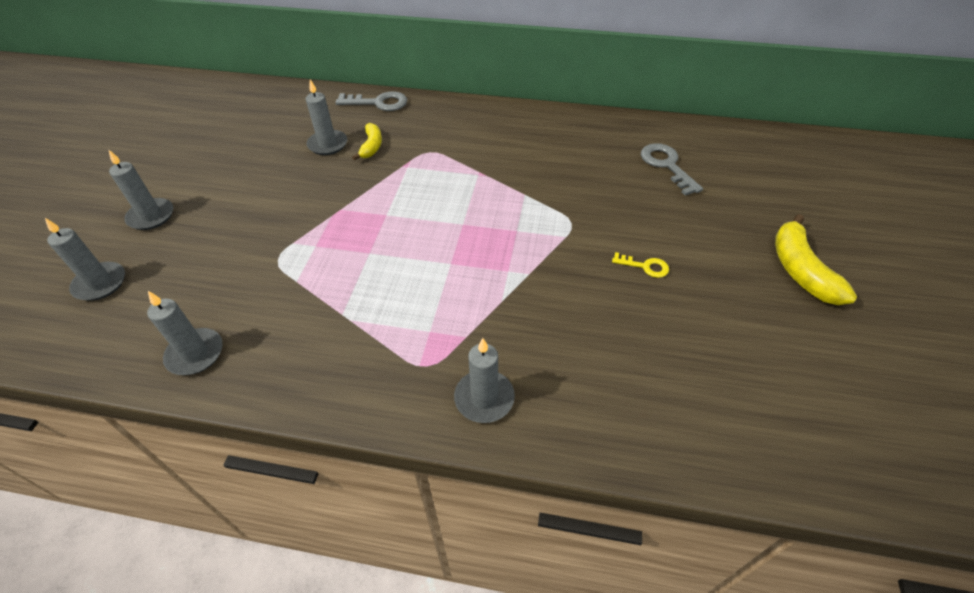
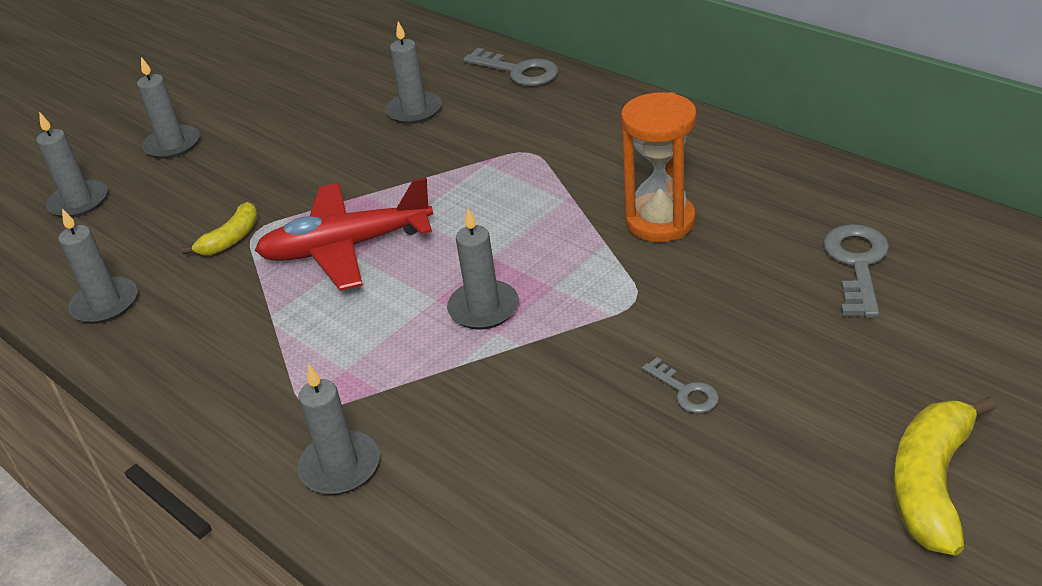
camera: 35 degrees right, 10 degrees down
yellow banana [352,123,382,160] -> yellow banana moved to [181,202,258,255]
yellow key [612,252,669,278] -> grey key [642,357,719,413]
none -> red plane [255,177,433,291]
none -> grey candle [447,208,519,330]
none -> orange hourglass [621,92,696,242]

